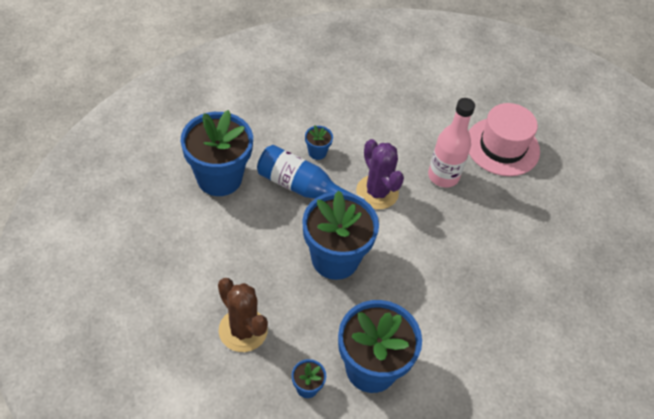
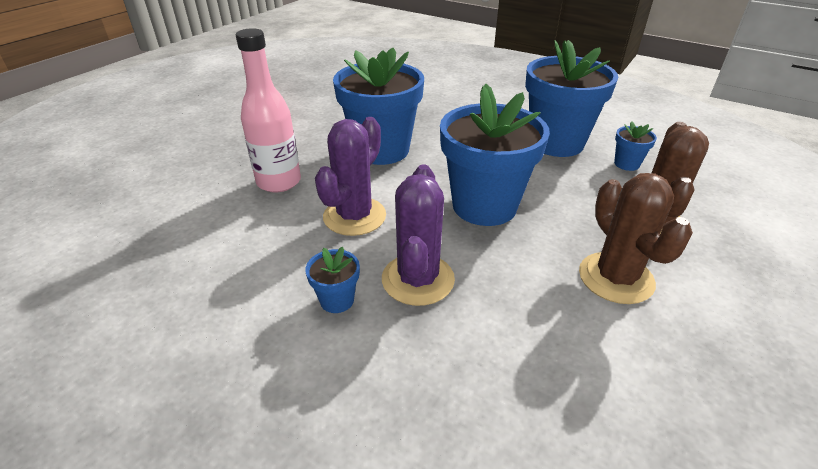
camera: 120 degrees left, 15 degrees down
blue flower pot [180,110,253,196] -> blue flower pot moved to [333,48,424,165]
blue bottle [257,145,365,200] -> purple cactus [382,164,455,306]
pink hat [469,103,540,176] -> none
none -> brown cactus [579,173,693,304]

